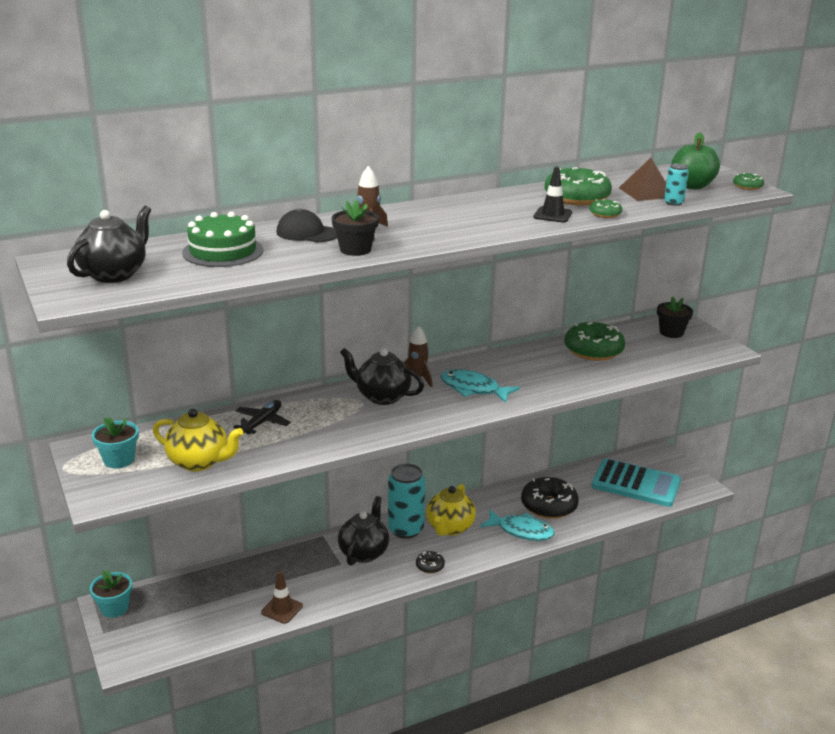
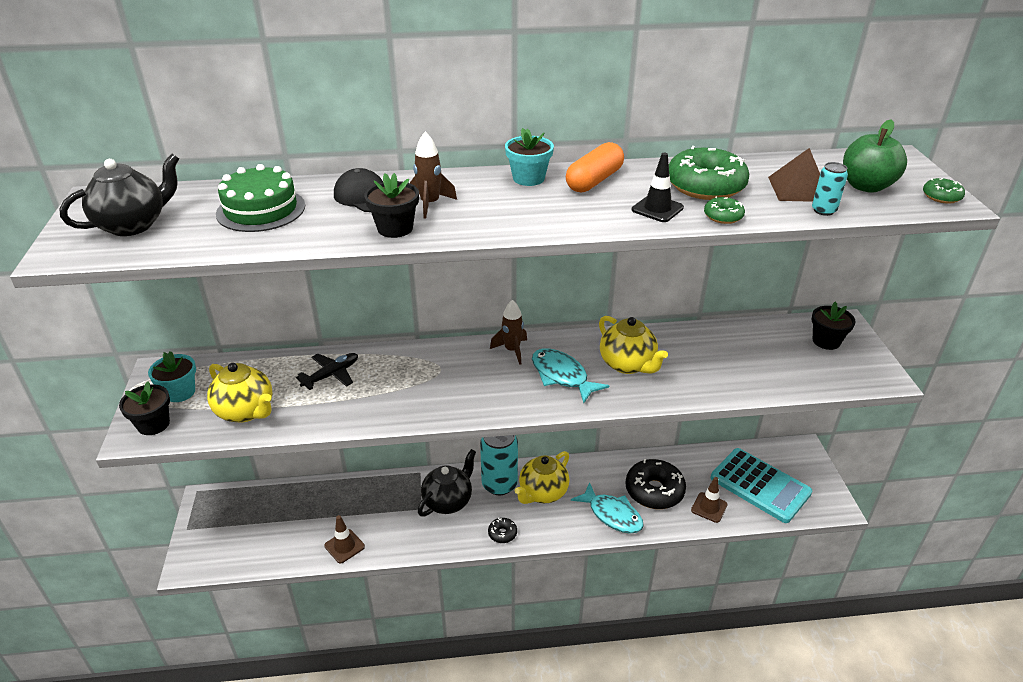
camera: 20 degrees right, 10 degrees up
turquoise flower pot [90,570,132,618] -> turquoise flower pot moved to [505,128,554,186]
black teapot [340,348,424,405] -> none
green donut [565,322,625,361] -> none
none -> black flower pot [119,381,170,435]
none -> orange capsule [566,142,624,193]
none -> yellow teapot [599,316,668,374]
none -> brown traffic cone [691,477,728,523]

